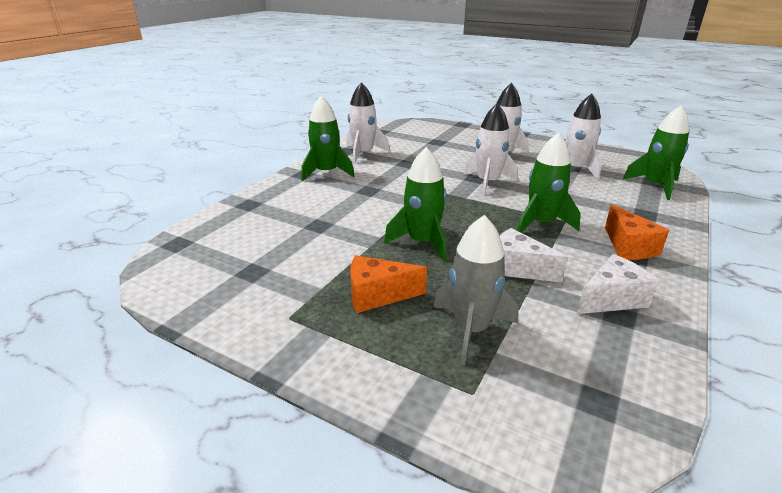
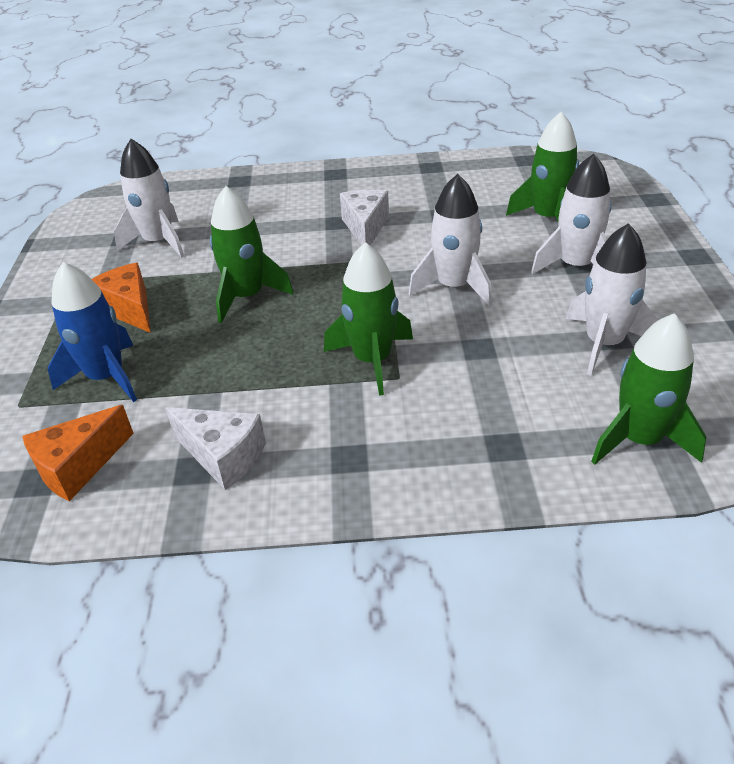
camera: 60 degrees right, 10 degrees up
green rocket [301,96,354,181] -> green rocket moved to [506,112,579,221]
white rocket [346,82,390,164] -> white rocket moved to [114,139,184,258]
grey rocket [433,215,519,365] -> blue rocket [48,262,137,402]
white cheese [499,228,568,282] -> white cheese moved to [340,189,389,245]
orange cheese [605,204,669,260] -> orange cheese moved to [22,405,134,501]

